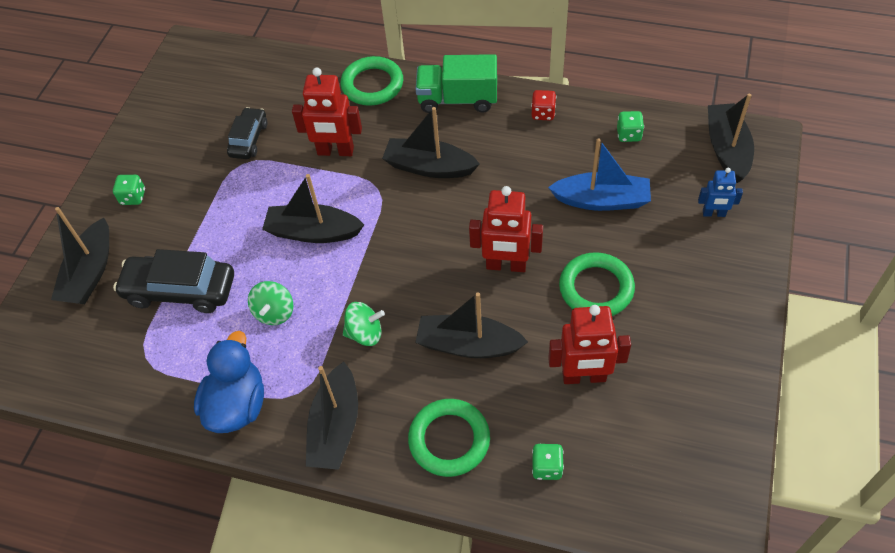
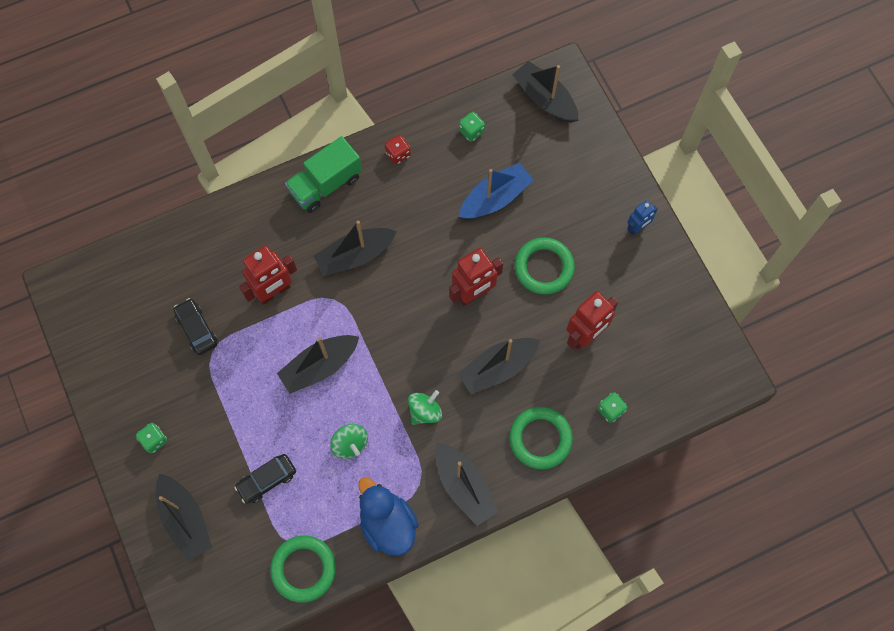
camera: 45 degrees left, 15 degrees up
black car [113,249,234,313] -> black car [234,454,296,504], size x0.61
green ring [341,56,403,106] -> green ring moved to [270,536,336,603]
blue robot [698,168,743,217] -> blue robot moved to [627,200,658,235]

